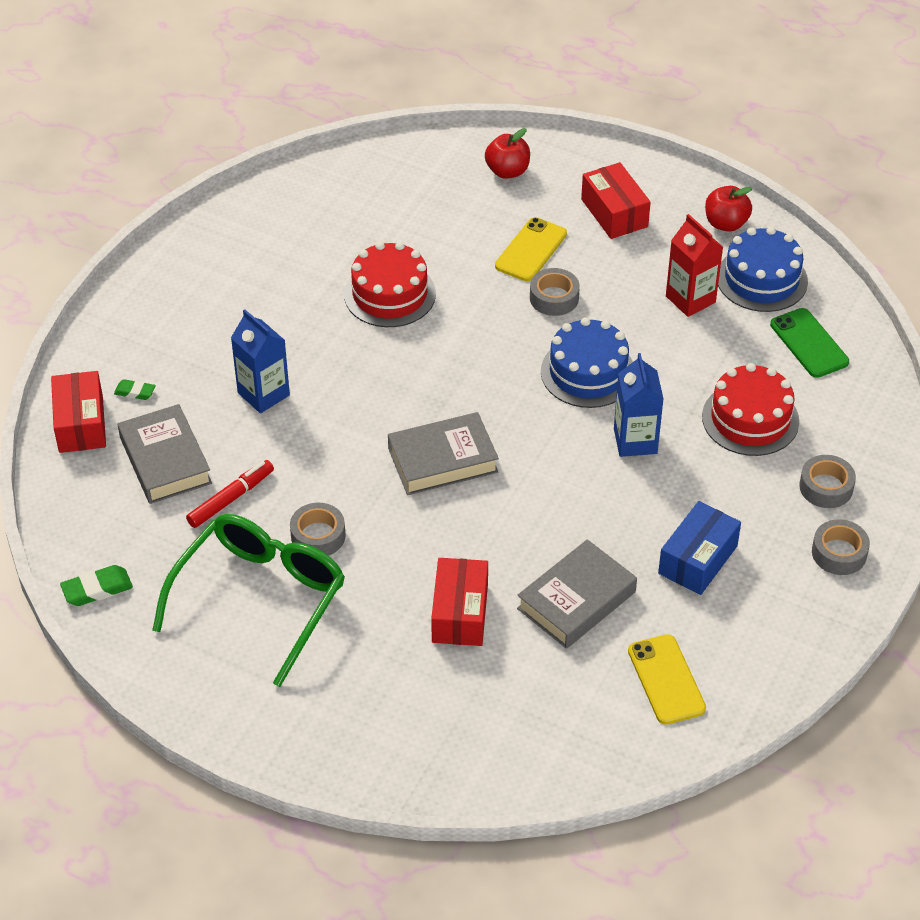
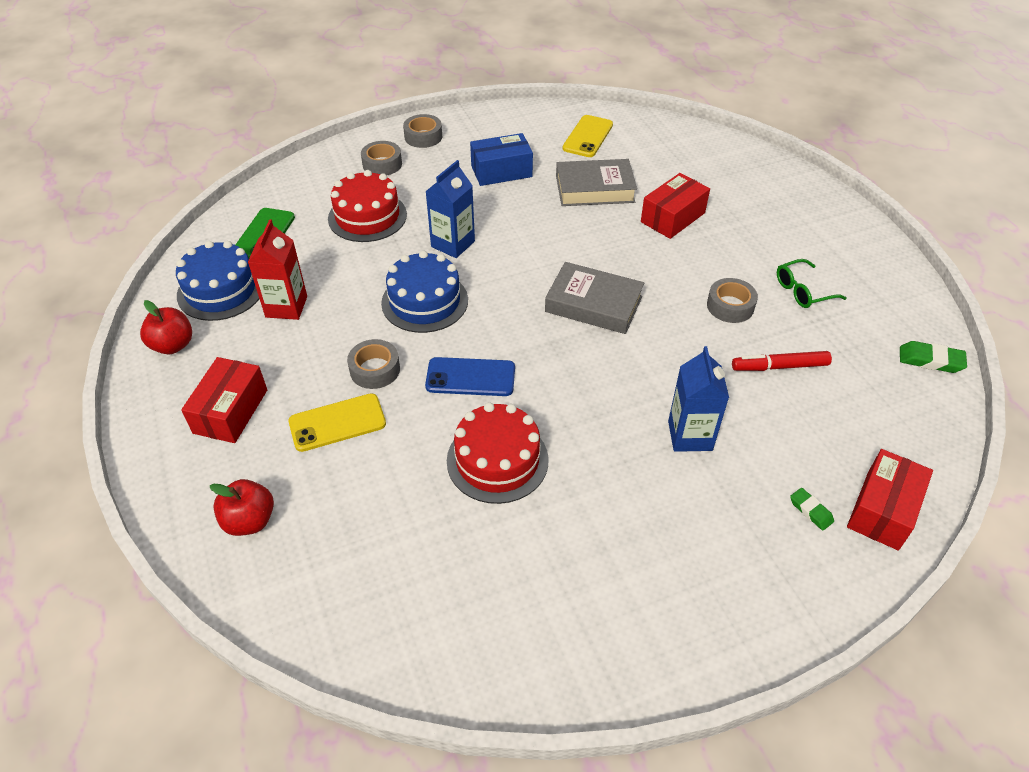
camera: 140 degrees left, 0 degrees up
grey book [118,404,212,504] -> none
green glasses [152,514,345,687] -> green glasses [777,259,847,308], size x0.45
none -> blue phone [425,357,515,396]

